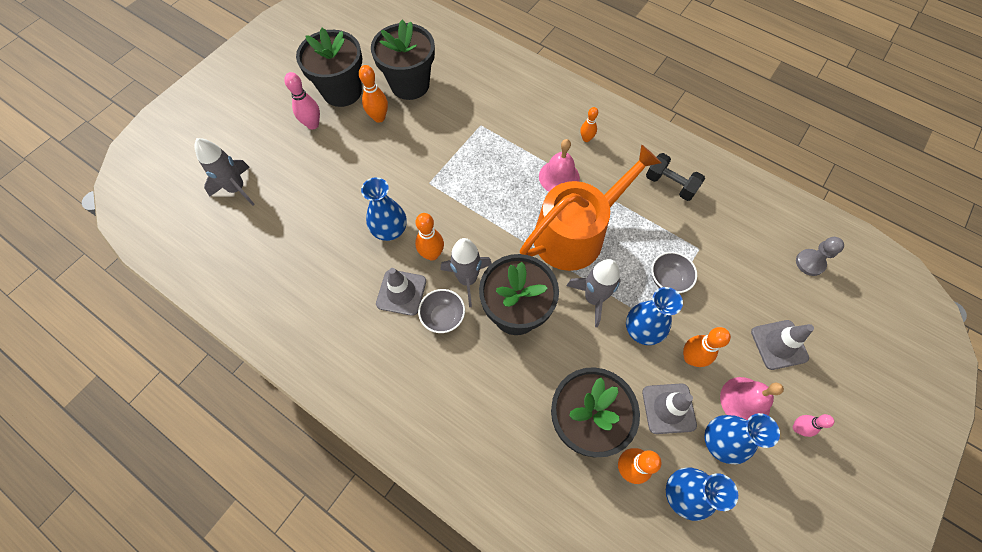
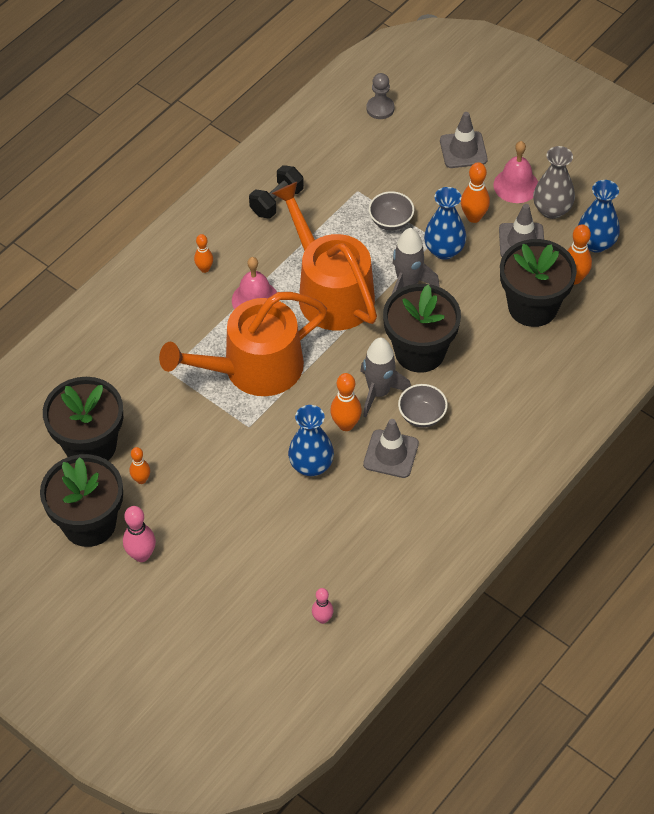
camera: 85 degrees left, 10 degrees down
grey rocket [194,138,255,206] -> none
orange bowling pin [359,65,388,123] -> orange bowling pin [130,447,150,484], size x0.65
blue vase [704,413,780,465] -> grey vase [533,146,575,219]
pink bowling pin [793,414,835,437] -> pink bowling pin moved to [312,588,333,624]
none -> orange watering can [159,292,327,396]

